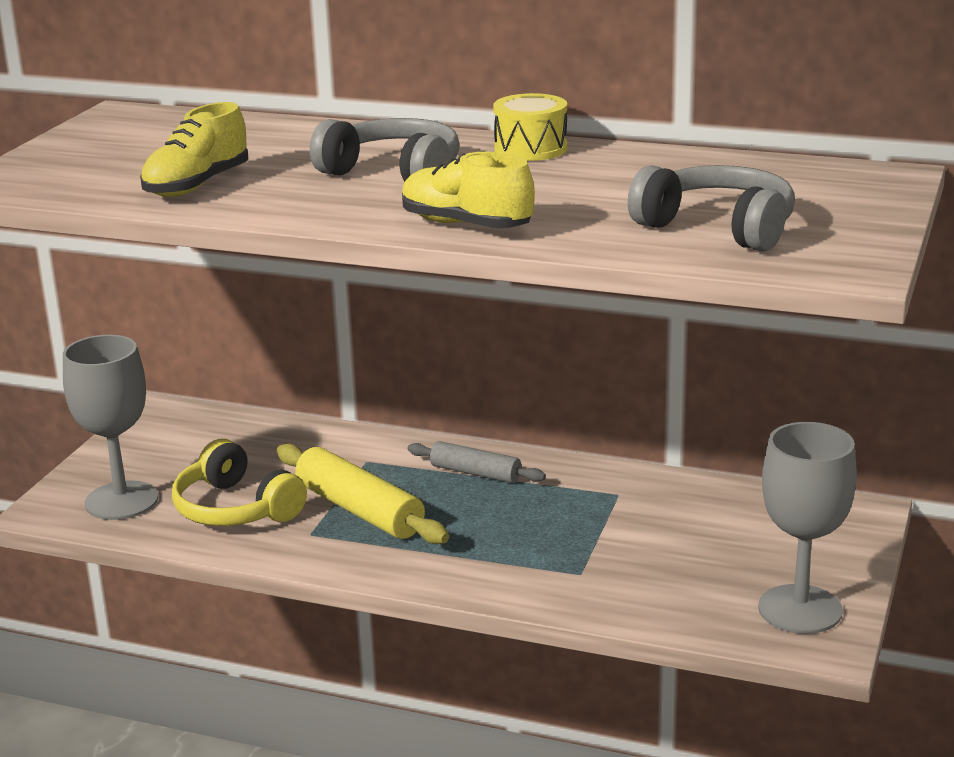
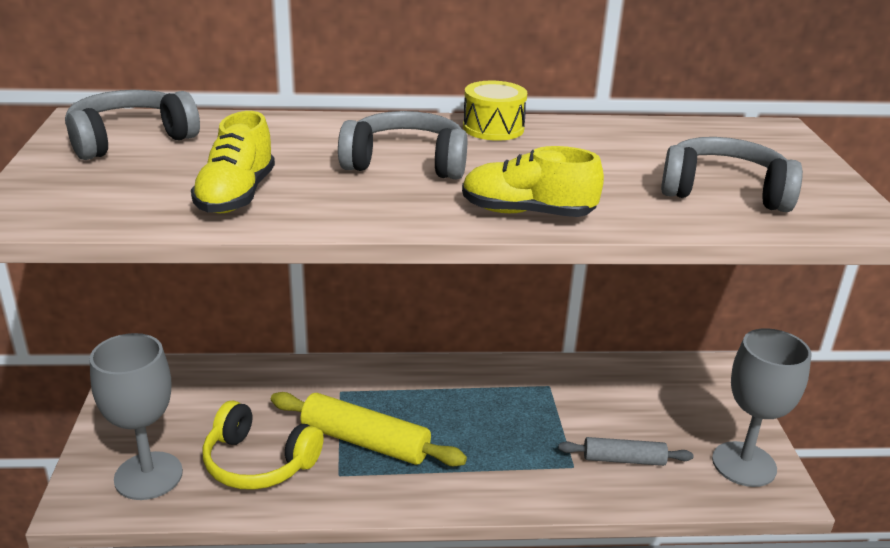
camera: 25 degrees left, 5 degrees up
grey rolling pin [407,441,546,483] -> grey rolling pin moved to [558,437,693,466]
none -> grey headphones [65,90,200,160]

